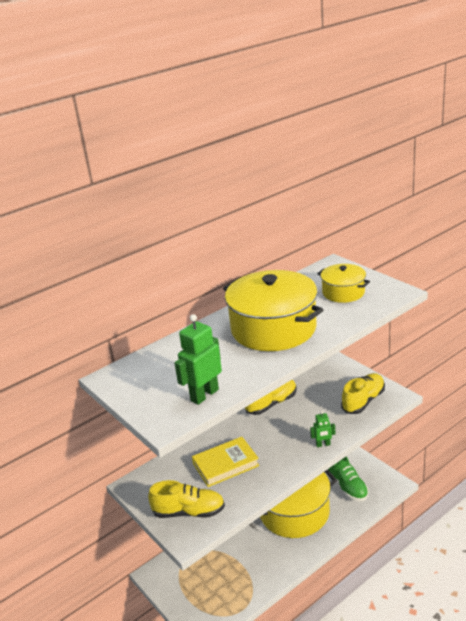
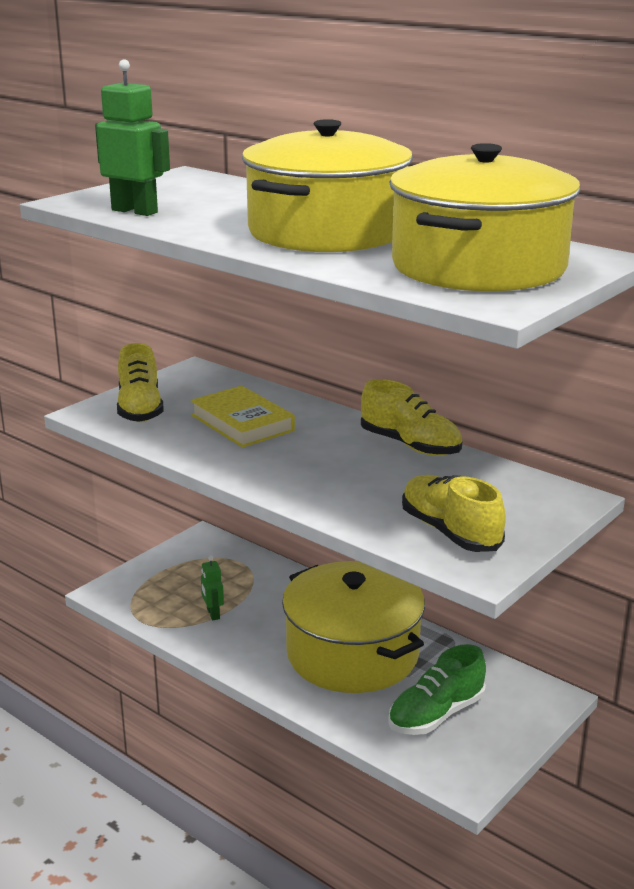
camera: 75 degrees right, 5 degrees down
green robot [310,411,335,447] -> green robot moved to [201,556,224,620]
yellow pot [317,264,370,303] -> yellow pot [389,143,580,291], size x1.90
yellow shoe [341,373,385,414] -> yellow shoe turned 150 degrees counterclockwise [402,475,506,552]

